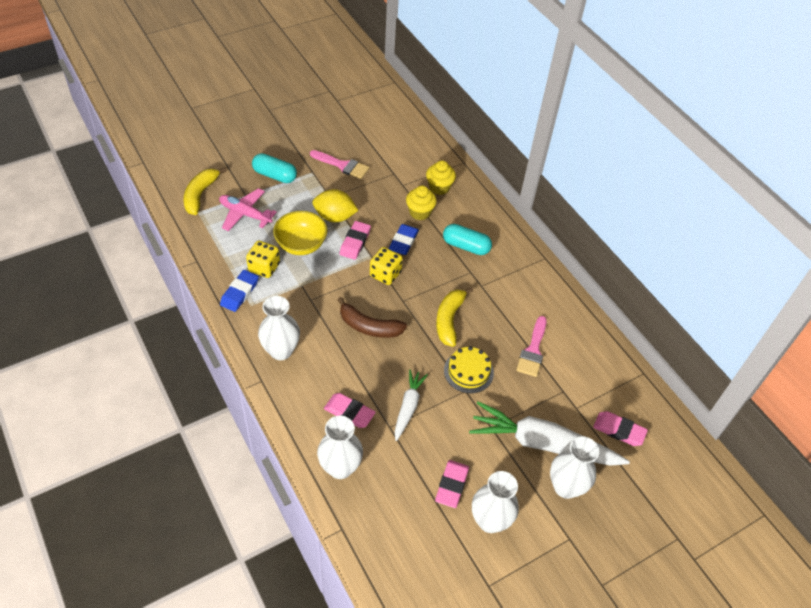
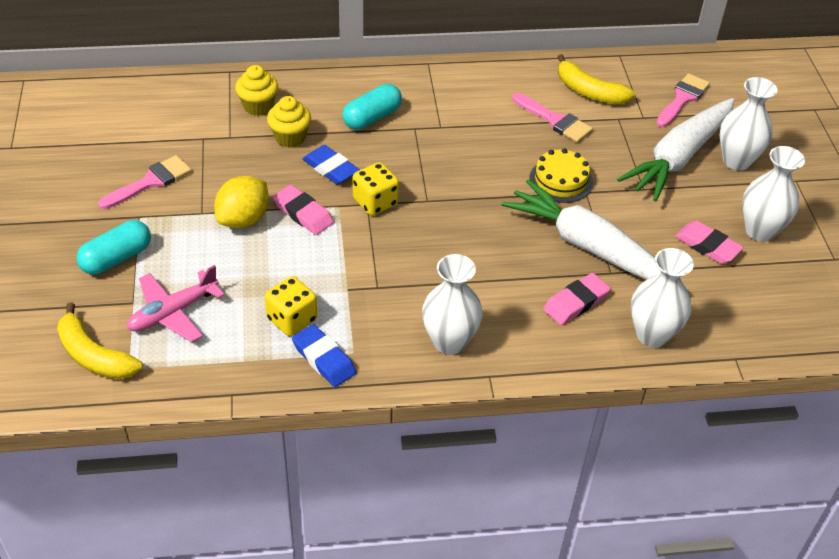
camera: 65 degrees left, 5 degrees down
yellow bowl [273,211,327,255] -> none
brown banana [337,297,407,338] -> none
white carrot [395,370,428,441] -> white carrot [502,179,686,287], size x1.88
yellow banana [436,287,473,347] -> yellow banana moved to [557,54,635,104]
pink eraser [593,411,648,446] -> pink brush [656,73,710,127]

